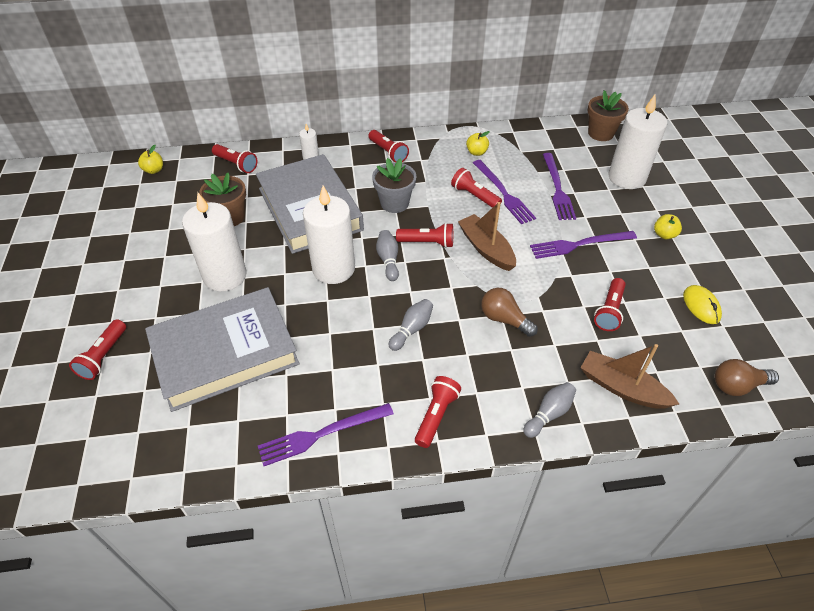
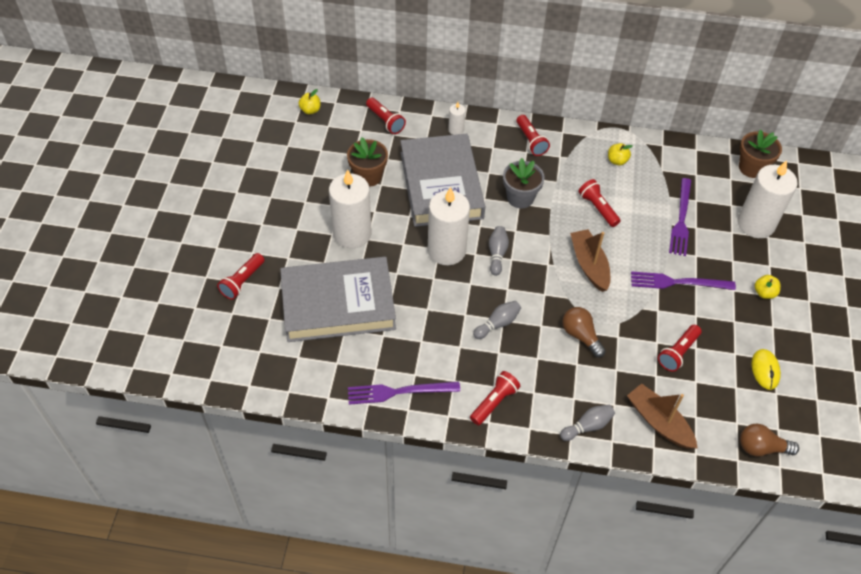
camera: 15 degrees right, 5 degrees up
red flashlight [396,223,453,248] -> none
purple fork [473,160,536,224] -> none

